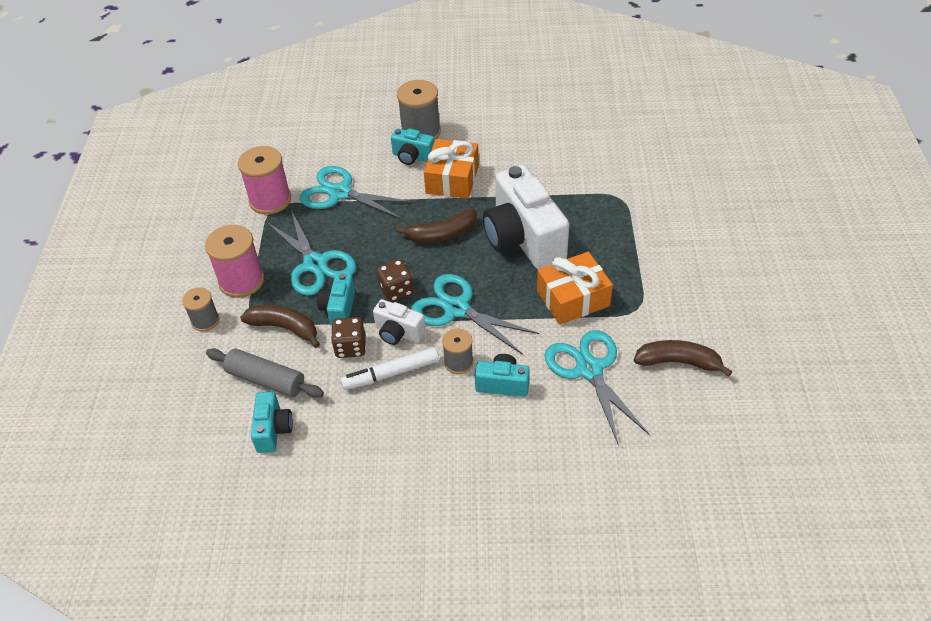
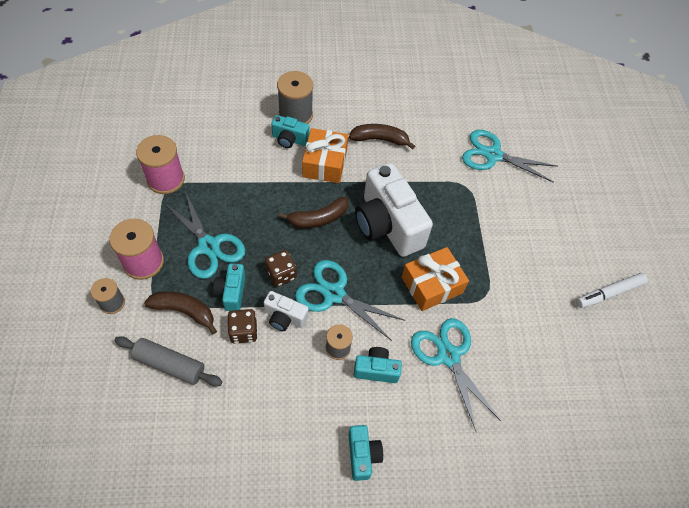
camera: 10 degrees left, 10 degrees up
turquoise camera [251,392,293,453] -> turquoise camera moved to [348,425,383,481]
turquoise scissors [300,166,415,220] -> turquoise scissors moved to [462,130,558,183]
white marker [340,347,439,390] -> white marker moved to [576,273,648,308]
brown banana [634,340,732,377] -> brown banana moved to [349,124,415,149]

